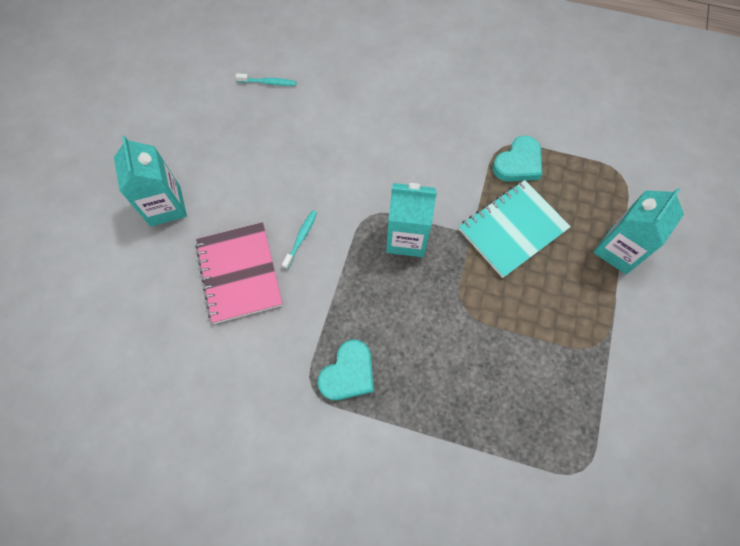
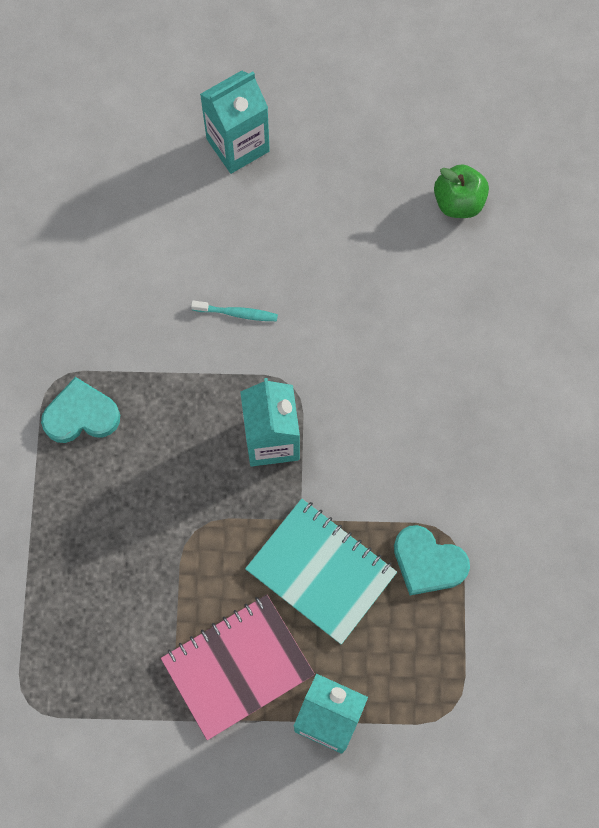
camera: 75 degrees right, 5 degrees up
pink notebook [195,222,283,324] -> pink notebook moved to [161,595,315,740]
turquoise toothbrush [236,73,296,86] -> green apple [434,164,489,218]
turquoise heart [318,340,374,400] -> turquoise heart turned 150 degrees clockwise [41,377,120,443]

